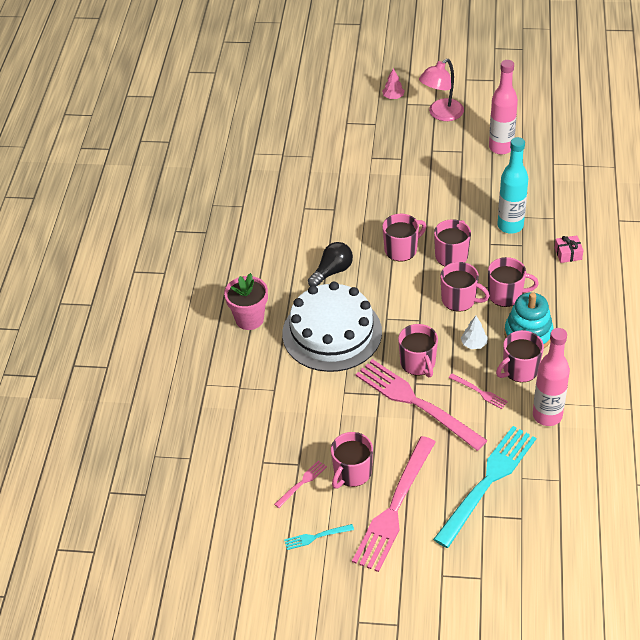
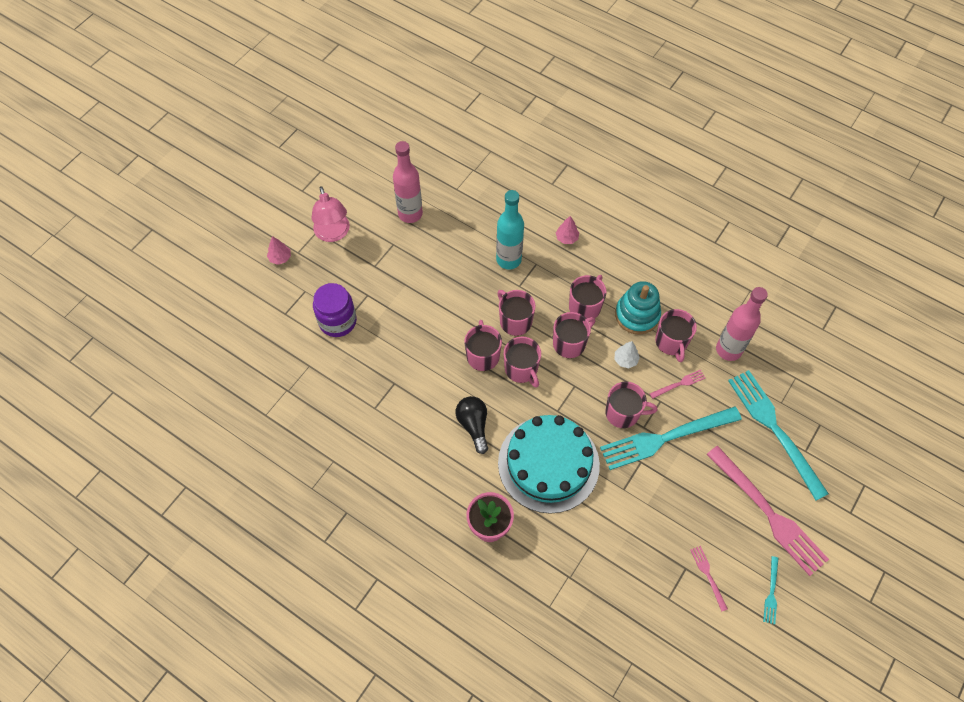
camera: 65 degrees left, 15 degrees up
white cake [282,282,382,372] -> turquoise cake [498,415,600,514]
pink mug [331,432,373,489] -> pink mug moved to [504,337,541,388]
pink fork [356,359,487,451] -> turquoise fork [600,406,742,470]
pink gift [555,236,584,263] -> pink tree [556,216,579,244]
none -> purple jar [313,283,357,337]

